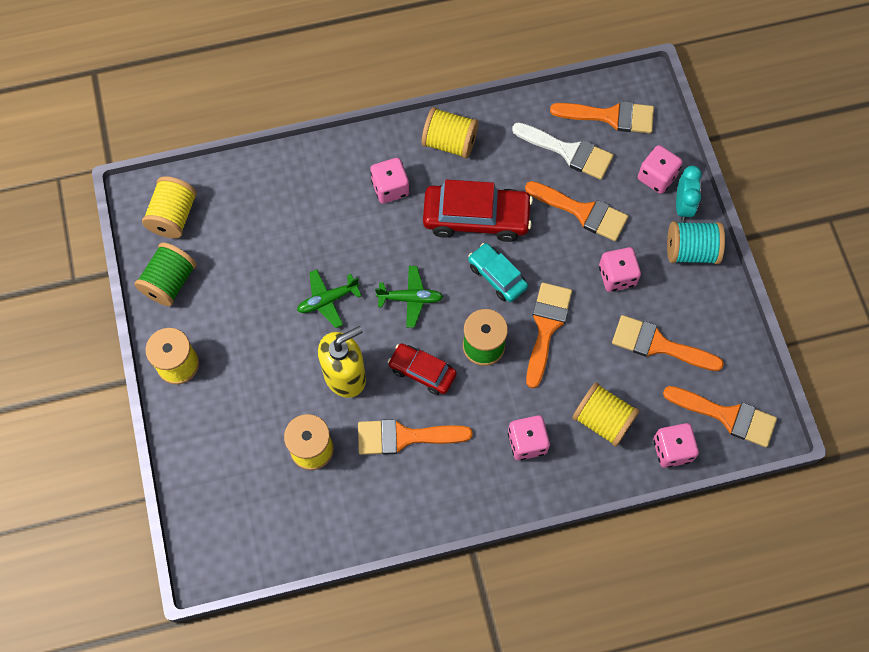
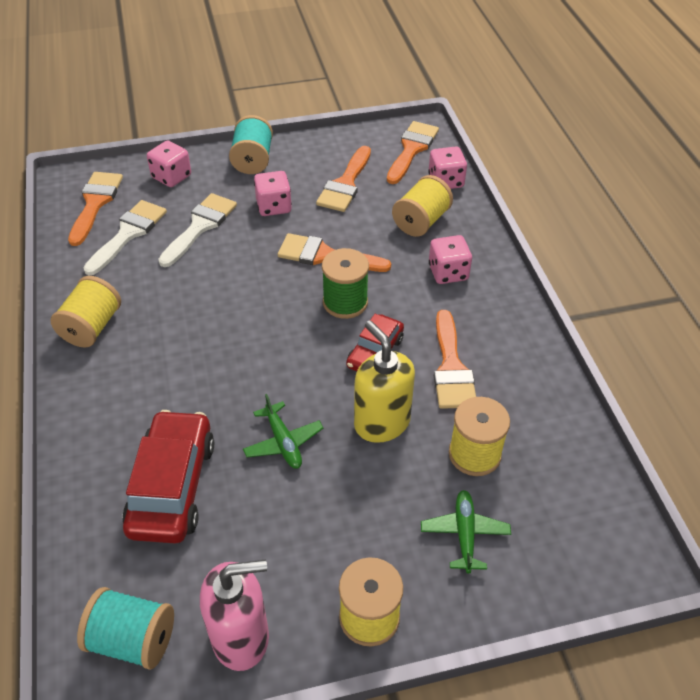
camera: 90 degrees left, 20 degrees down
green spool [135,242,196,306] -> pink soap dispenser [200,560,269,671]
yellow spool [142,176,197,238] -> turquoise spool [77,587,174,670]
pink dice [370,158,409,204] -> none
green plane [375,266,443,328] -> green plane moved to [421,490,511,574]
red car [423,180,533,242] -> red car moved to [122,410,214,543]
turquoise car [468,243,528,302] -> none
orange brush [525,181,628,241] -> white brush [158,193,237,267]
turquoise clock [676,166,702,221] -> none

